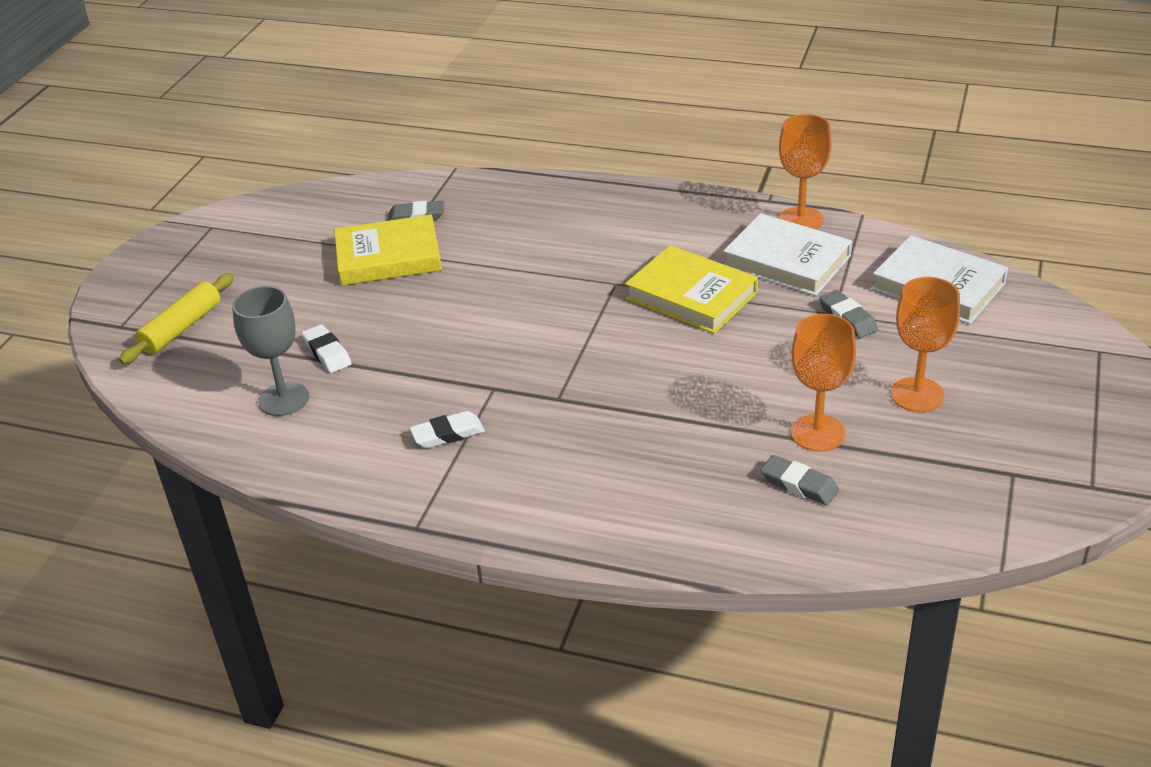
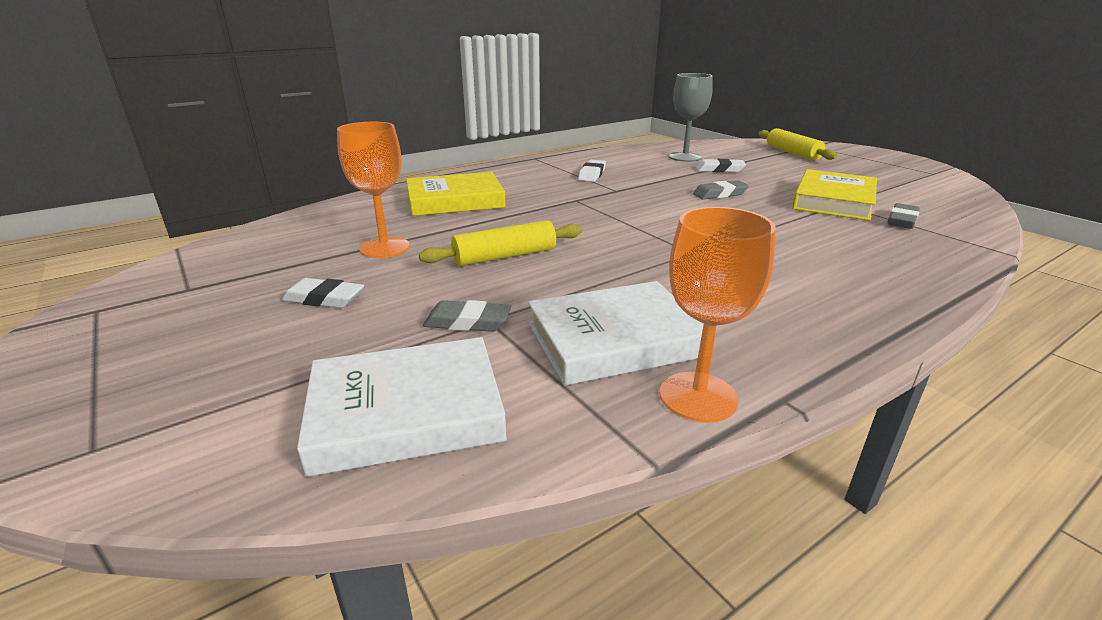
camera: 125 degrees right, 10 degrees down
yellow book [625,245,758,334] -> yellow book moved to [406,172,506,216]
grey eraser [761,455,839,505] -> grey eraser moved to [693,180,749,200]
orange goblet [891,277,960,412] -> white eraser [282,278,364,308]
none -> yellow rolling pin [419,220,582,266]

